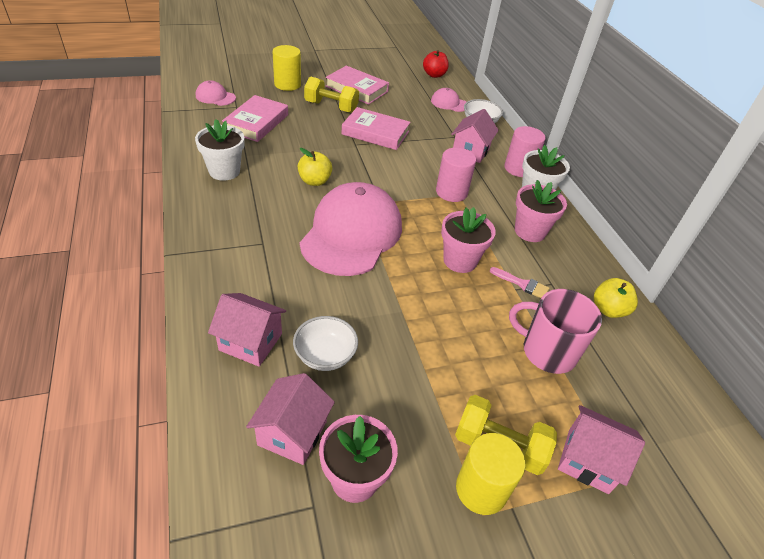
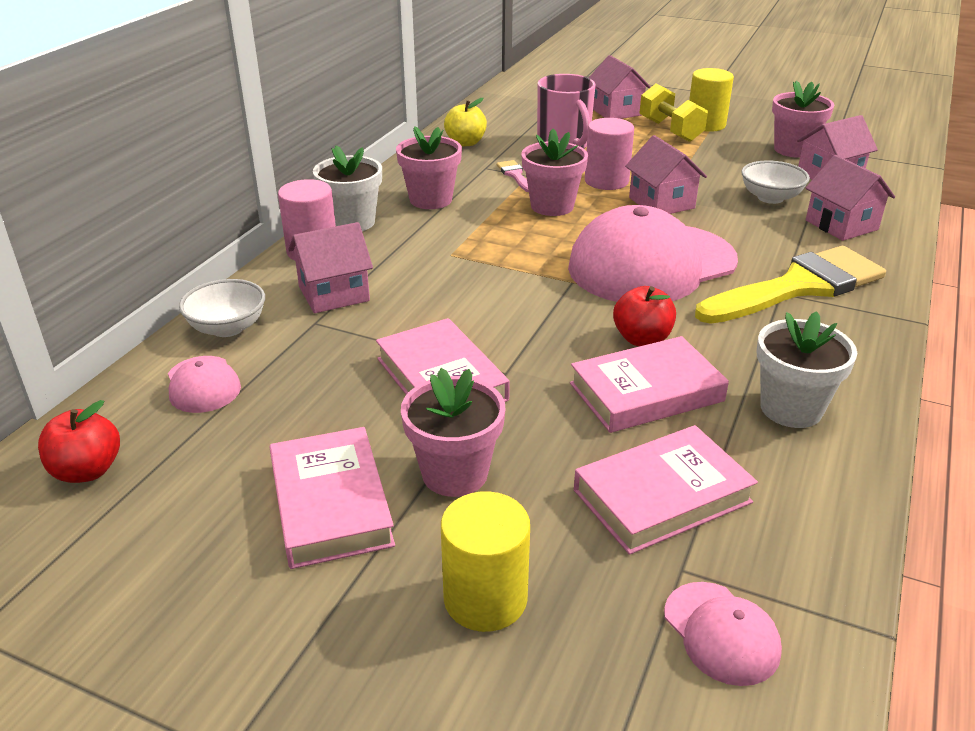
camera: 135 degrees left, 10 degrees down
yellow apple [298,148,332,186] -> red apple [613,286,676,346]
yellow dumbbell [304,77,359,113] -> pink flower pot [401,368,505,497]
pink cylinder [436,148,476,202] -> pink cylinder moved to [585,118,634,190]
none -> pink book [570,336,729,433]
none -> pink house [625,135,707,214]
none -> yellow brush [695,246,886,324]

